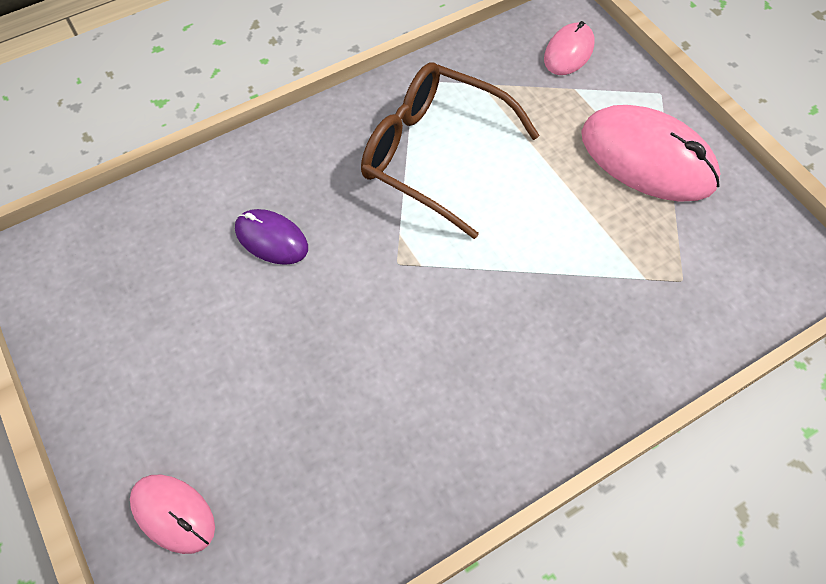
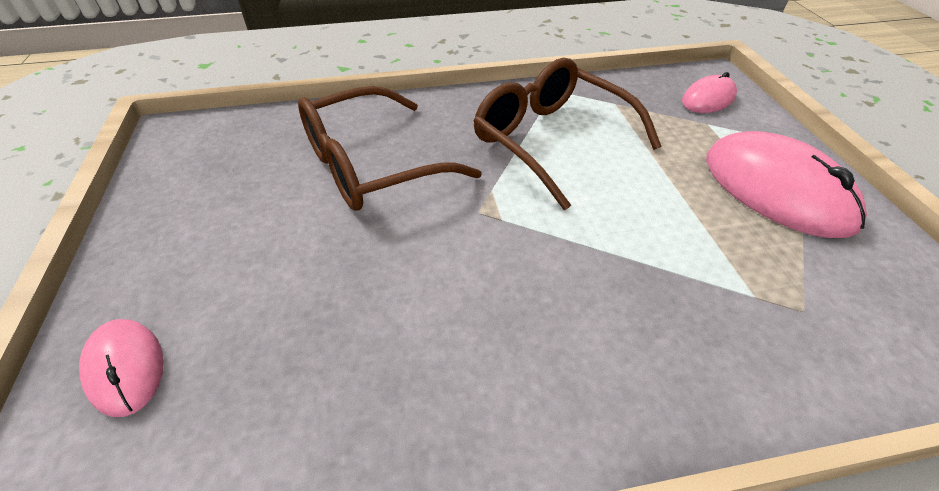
camera: 20 degrees right, 15 degrees down
purple mouse [235,209,308,265] -> brown glasses [298,86,482,211]

